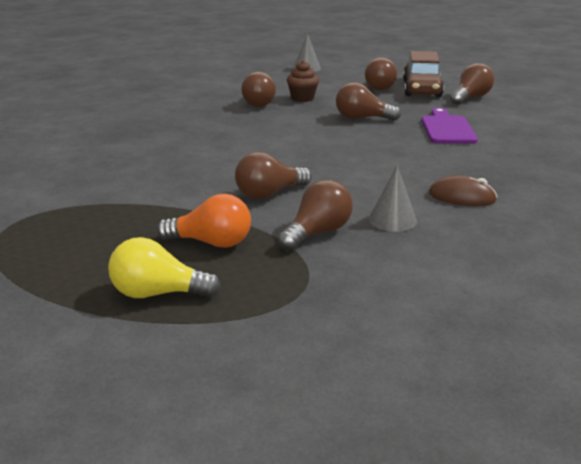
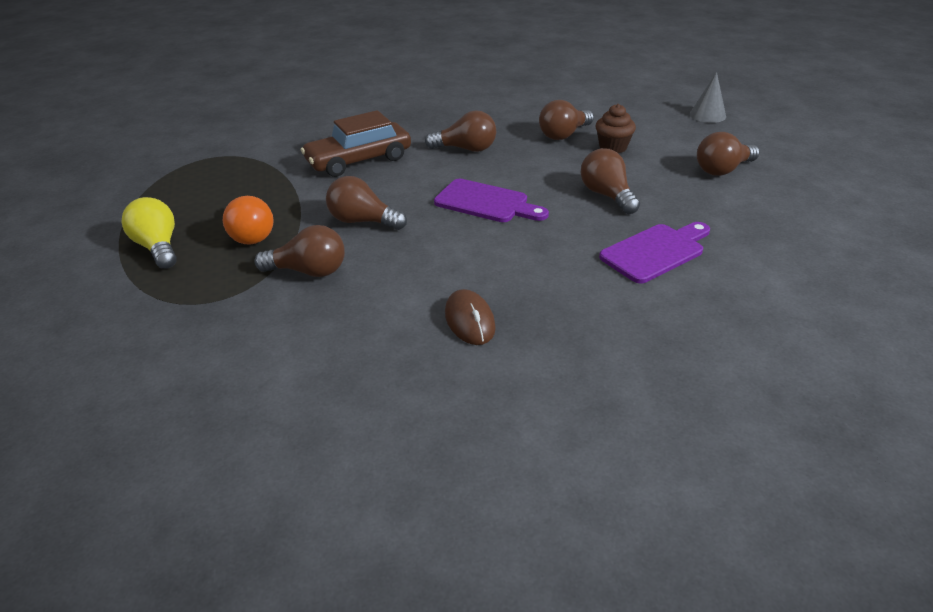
camera: 55 degrees right, 10 degrees up
grey cone [369,165,417,232] -> none
brown car [403,51,444,97] -> brown car moved to [301,110,411,177]
brown light bulb [450,63,494,105] -> brown light bulb moved to [425,110,496,152]
none -> purple cutting board [434,179,549,222]

